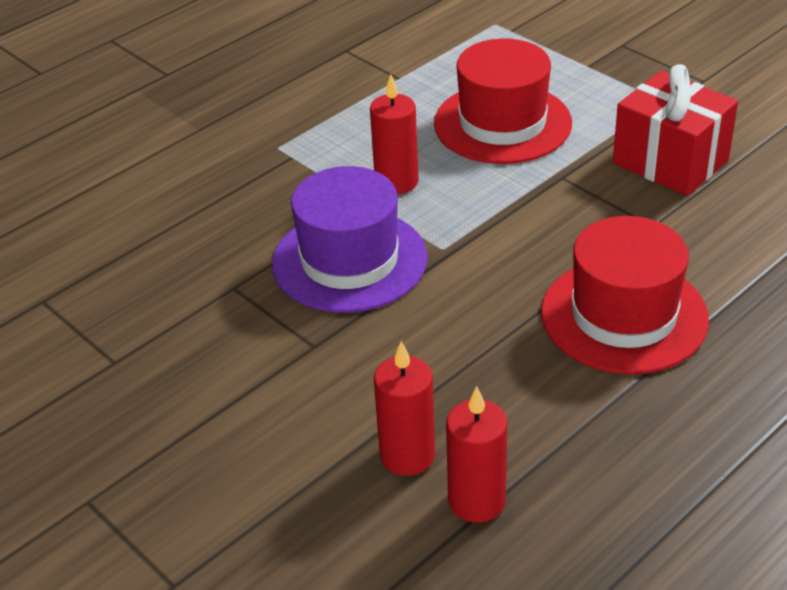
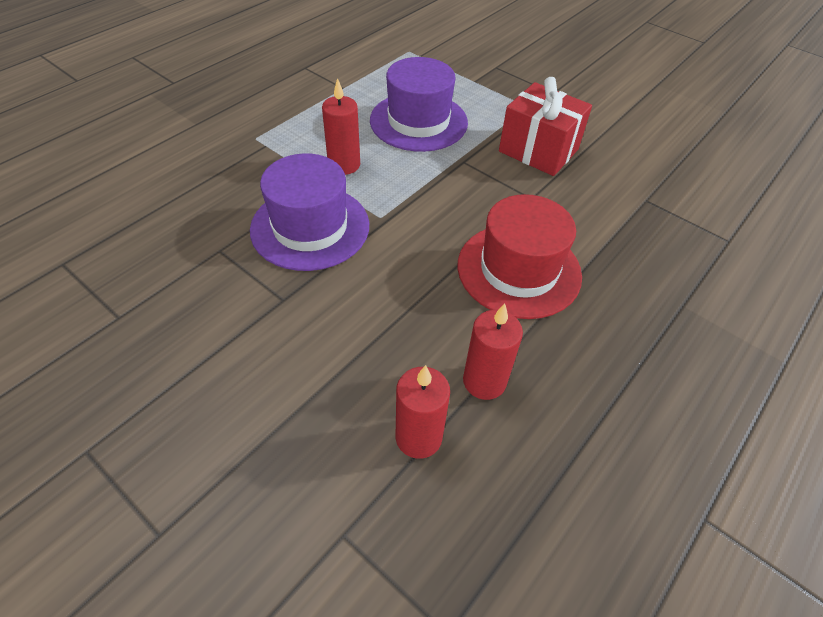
camera: 10 degrees left, 10 degrees up
red candle [374,341,435,476] -> red candle moved to [463,303,523,400]
red hat [434,39,572,164] -> purple hat [370,57,468,152]

